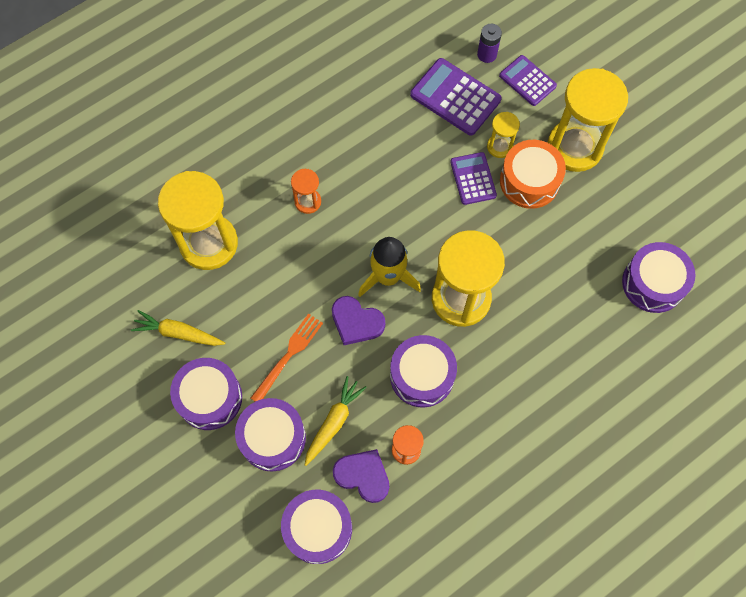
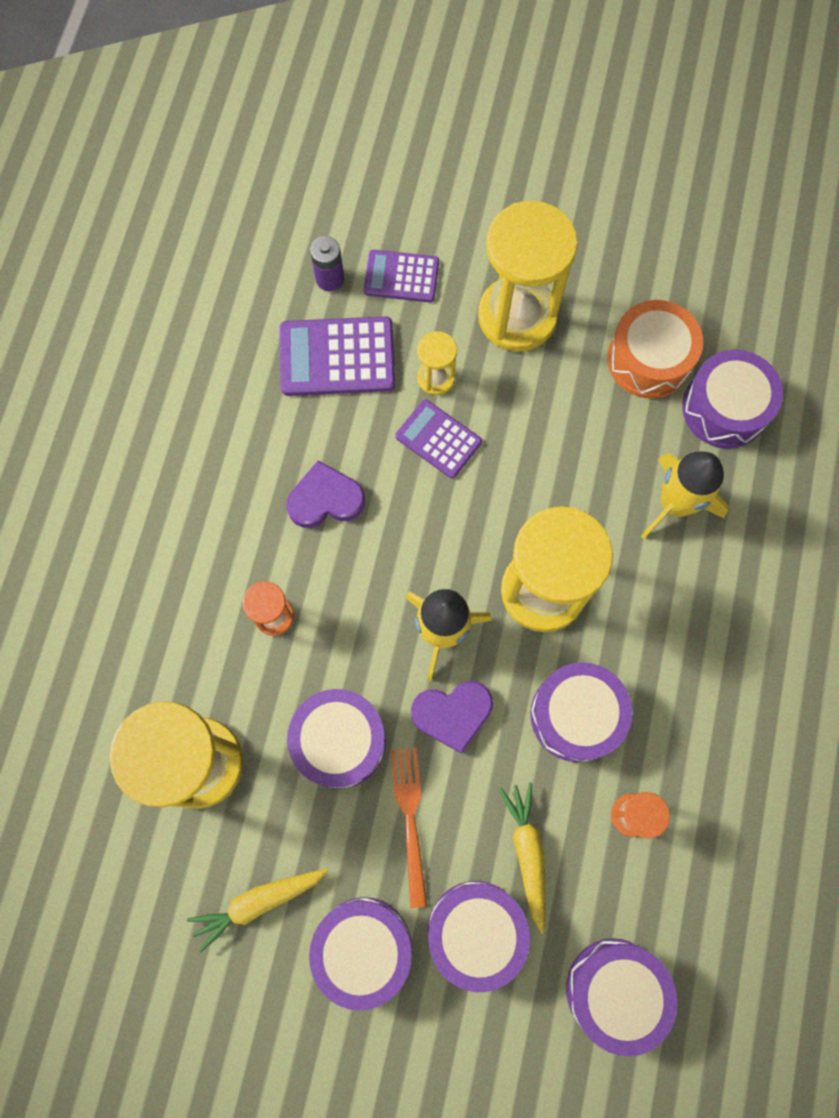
camera: 40 degrees left, 5 degrees up
purple heart [333,449,389,503] -> purple heart moved to [286,460,365,528]
orange drum [500,140,566,209] -> orange drum moved to [607,300,703,399]
none -> purple drum [287,689,386,789]
none -> yellow rocket [641,451,729,539]

